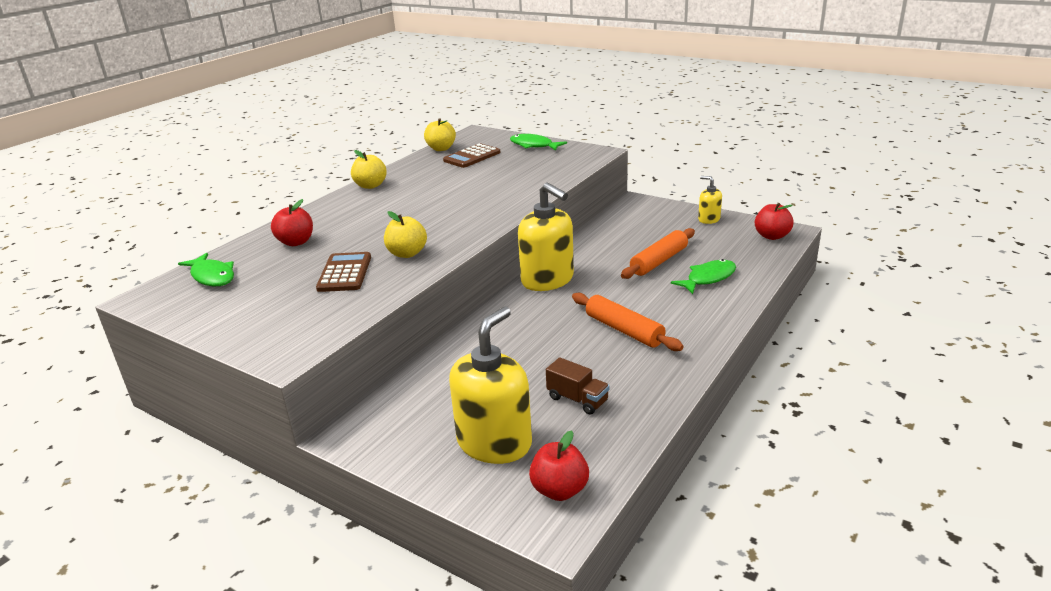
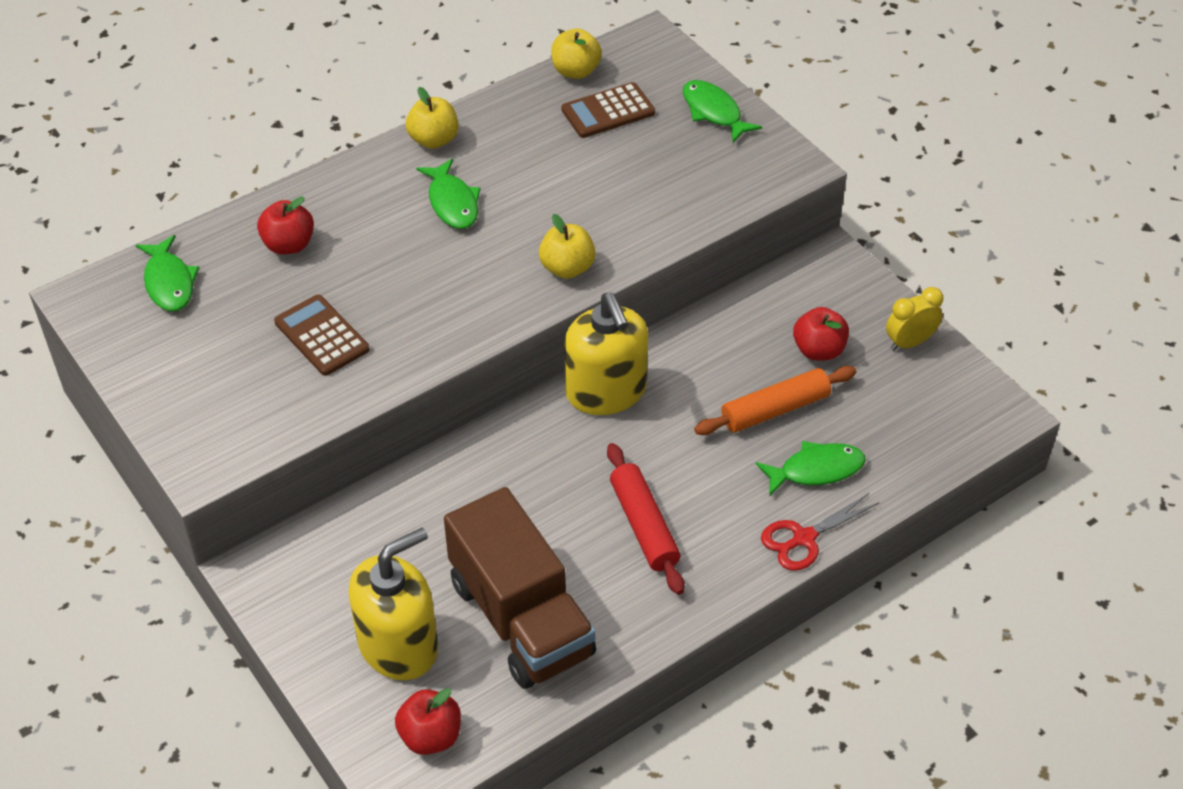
camera: 20 degrees right, 20 degrees up
brown calculator [316,252,371,292] -> brown calculator turned 60 degrees counterclockwise [274,295,369,376]
yellow apple [384,211,427,258] -> yellow apple moved to [539,214,596,279]
brown truck [546,357,609,414] -> brown truck [444,487,596,689], size x2.37
orange rolling pin [572,292,684,351] -> red rolling pin [607,443,685,595]
yellow soap dispenser [698,176,722,224] -> yellow clock [886,287,943,351]
red apple [755,203,794,240] -> red apple moved to [793,307,849,361]
none -> green fish [416,159,481,229]
none -> red scissors [761,493,879,571]

